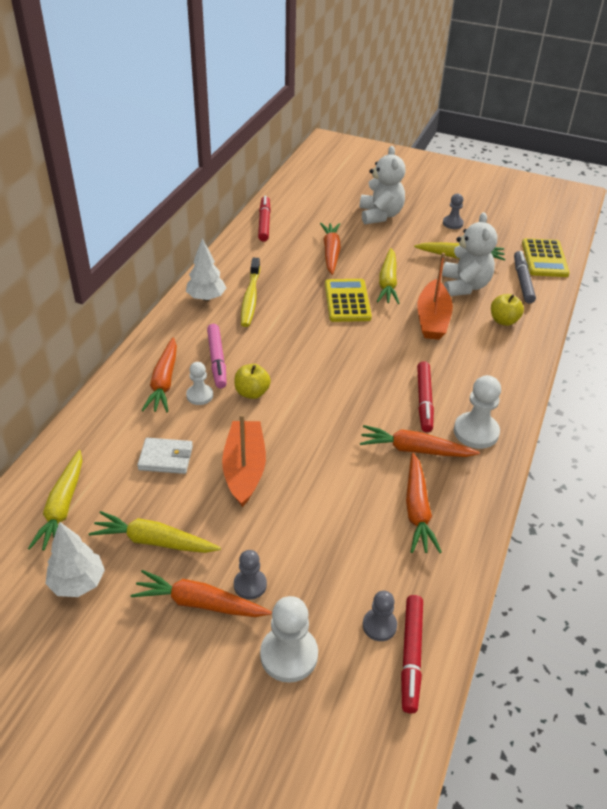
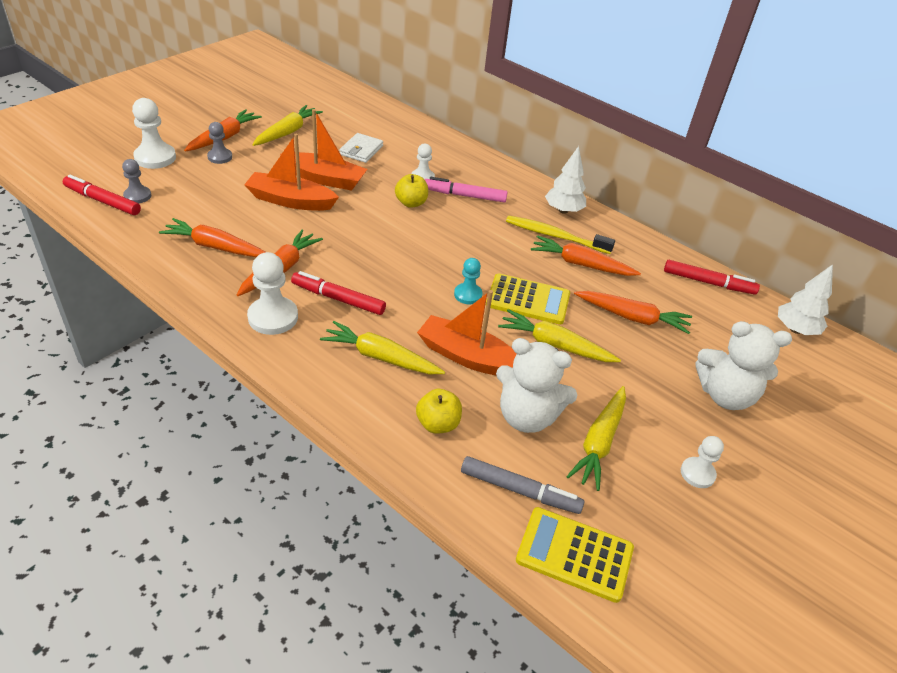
camera: 105 degrees right, 0 degrees up
yellow carrot [28,450,82,550] -> yellow carrot moved to [320,321,445,374]
white tree [45,522,105,597] -> white tree moved to [778,264,833,335]
orange carrot [142,338,177,412] -> orange carrot moved to [531,235,641,276]
grey pawn [443,194,464,229] -> white pawn [681,436,724,488]
none -> orange boat [244,134,339,211]
none -> turquoise pawn [454,258,483,304]

